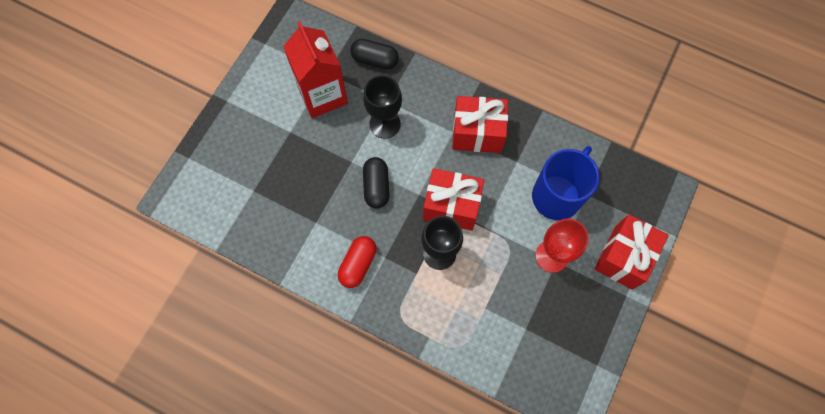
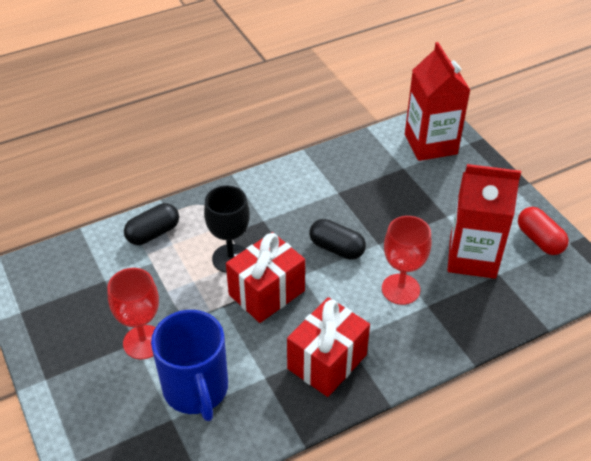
camera: 125 degrees right, 25 degrees down
red capsule [338,236,376,288] -> red capsule moved to [518,207,569,255]
black capsule [350,39,399,69] -> black capsule moved to [124,203,179,245]
black goblet [363,75,402,139] -> red goblet [382,216,431,305]
red gift [594,214,669,290] -> none
none -> red carton [405,42,470,161]

